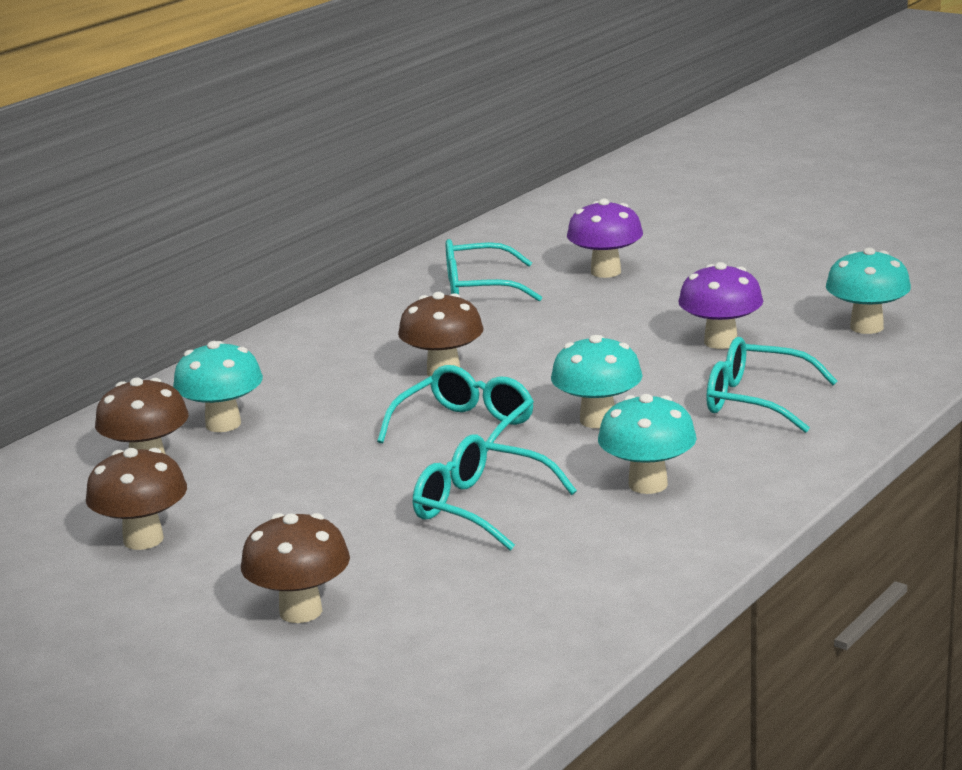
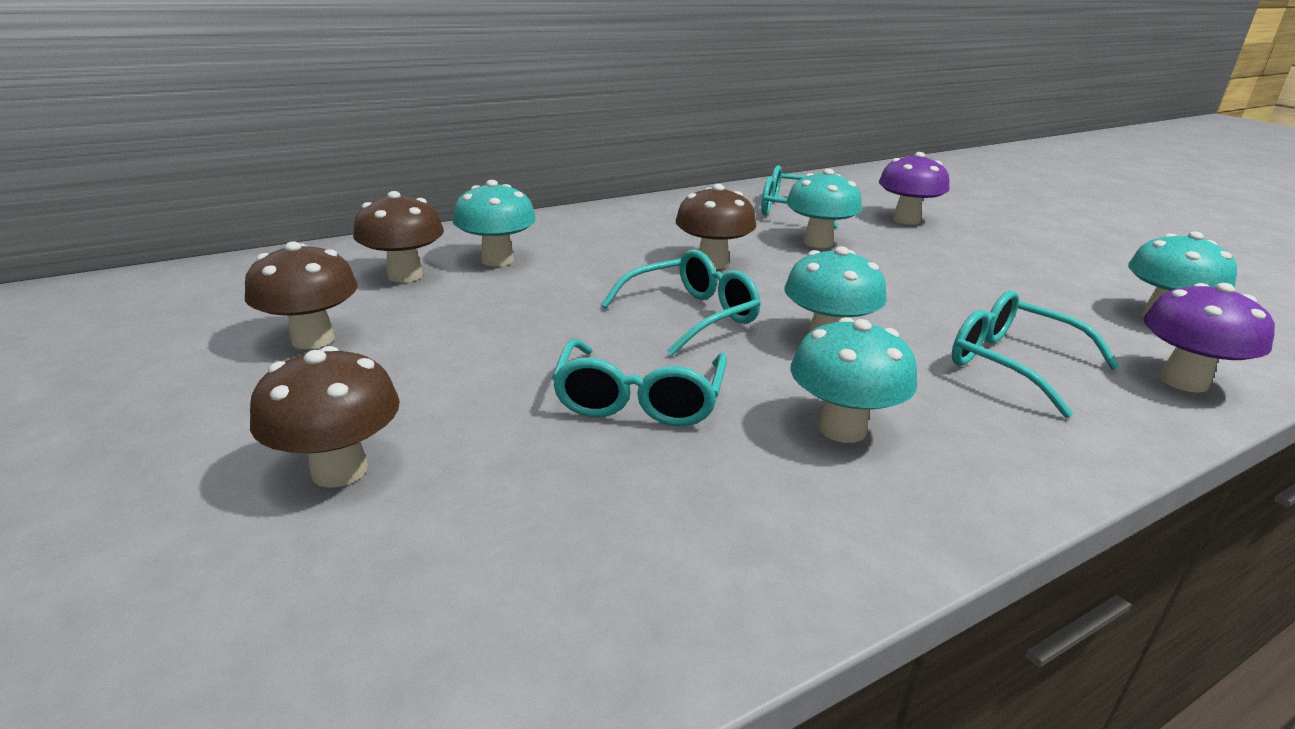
camera: 20 degrees right, 5 degrees up
turquoise glasses [413,435,577,550] -> turquoise glasses turned 135 degrees counterclockwise [552,339,727,426]
purple mushroom [678,262,763,349] -> purple mushroom moved to [1144,283,1275,393]
none -> turquoise mushroom [786,169,862,248]

